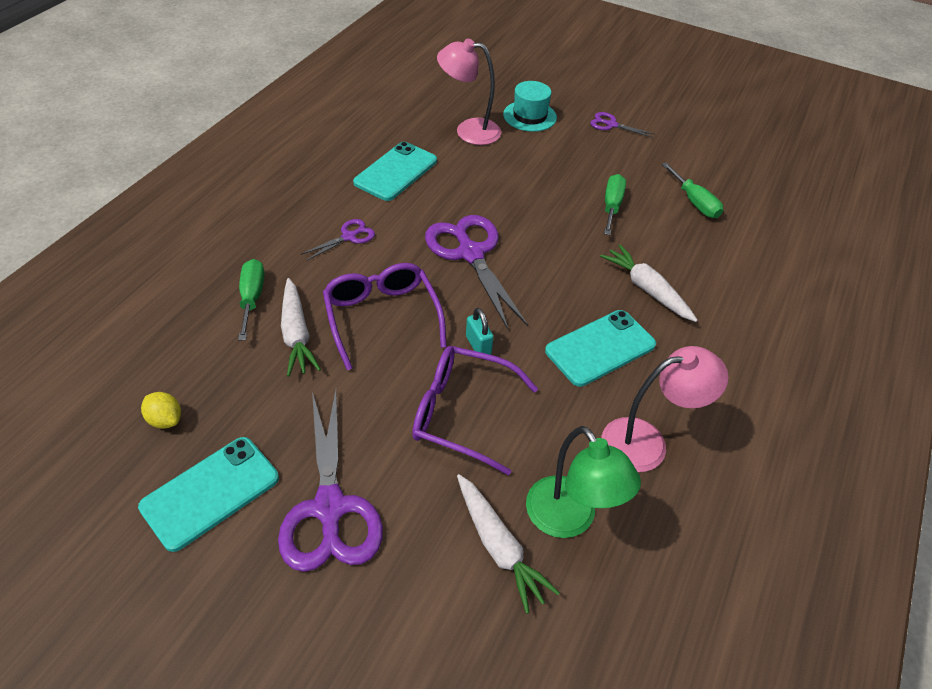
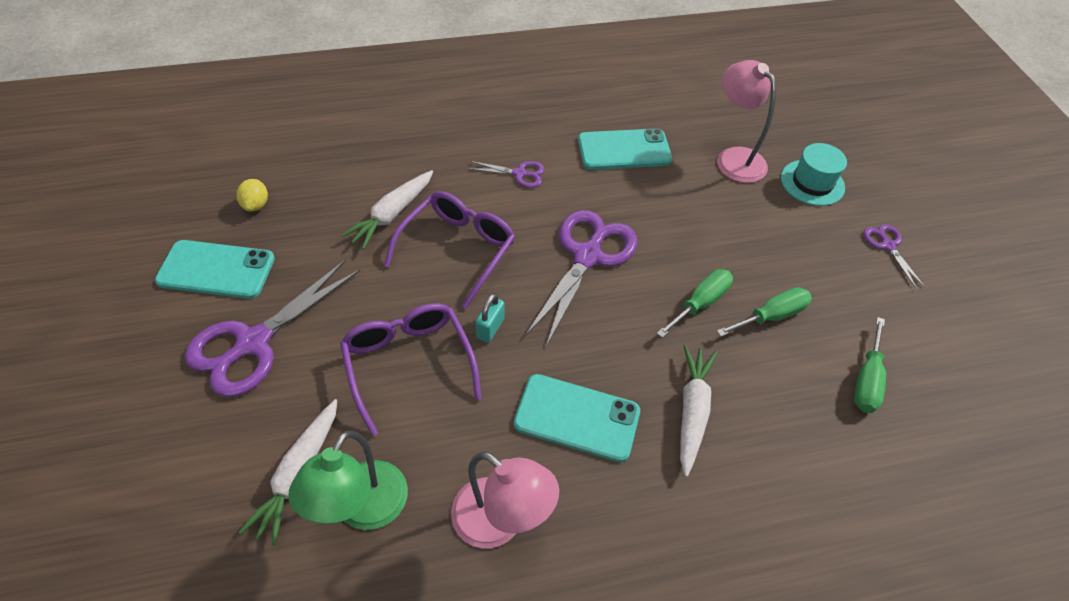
camera: 50 degrees right, 5 degrees up
green screwdriver [238,259,264,340] -> green screwdriver moved to [657,269,733,338]

